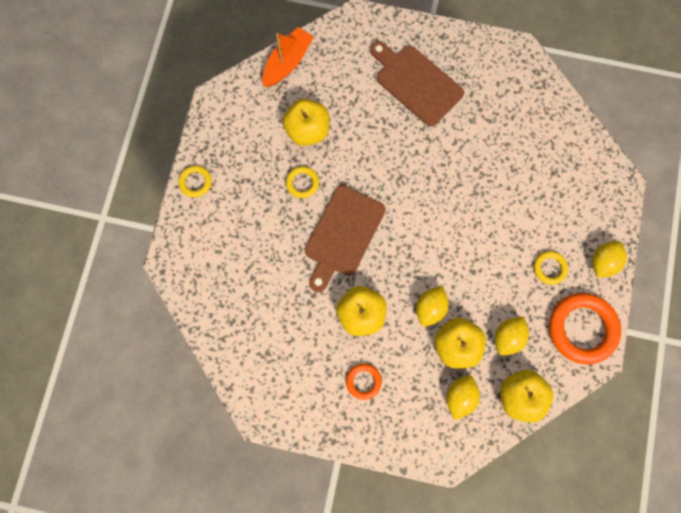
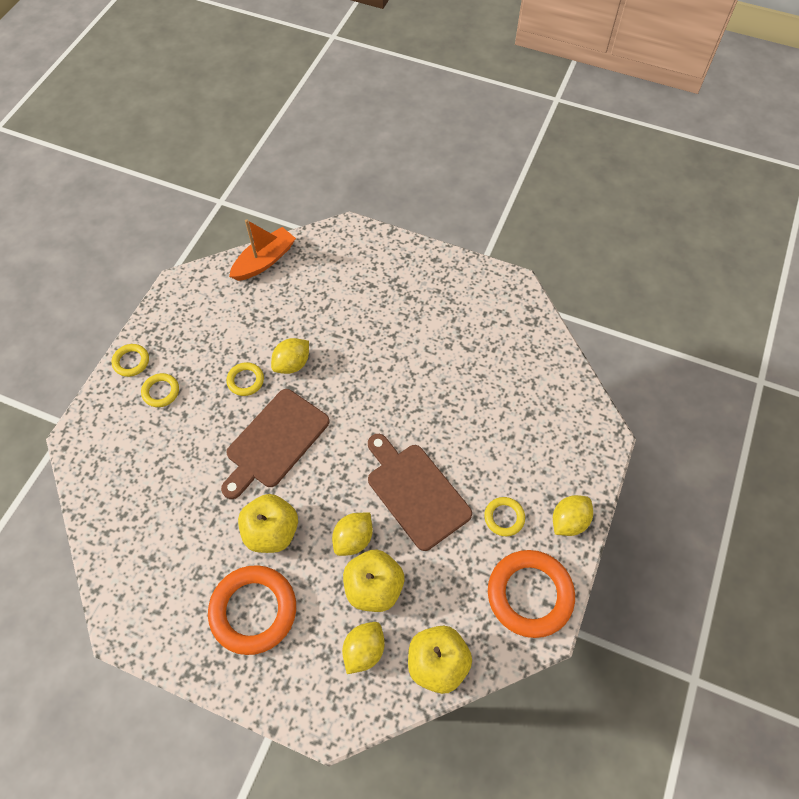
camera: 10 degrees right, 15 degrees down
yellow apple [283,99,330,146] -> none
orange ring [346,364,382,400] -> orange ring [208,565,296,655], size x2.03
brown cutting board [370,41,464,126] -> brown cutting board moved to [368,434,472,551]
yellow lemon [495,317,529,356] -> yellow lemon moved to [271,338,309,374]
none -> yellow ring [141,373,179,407]

